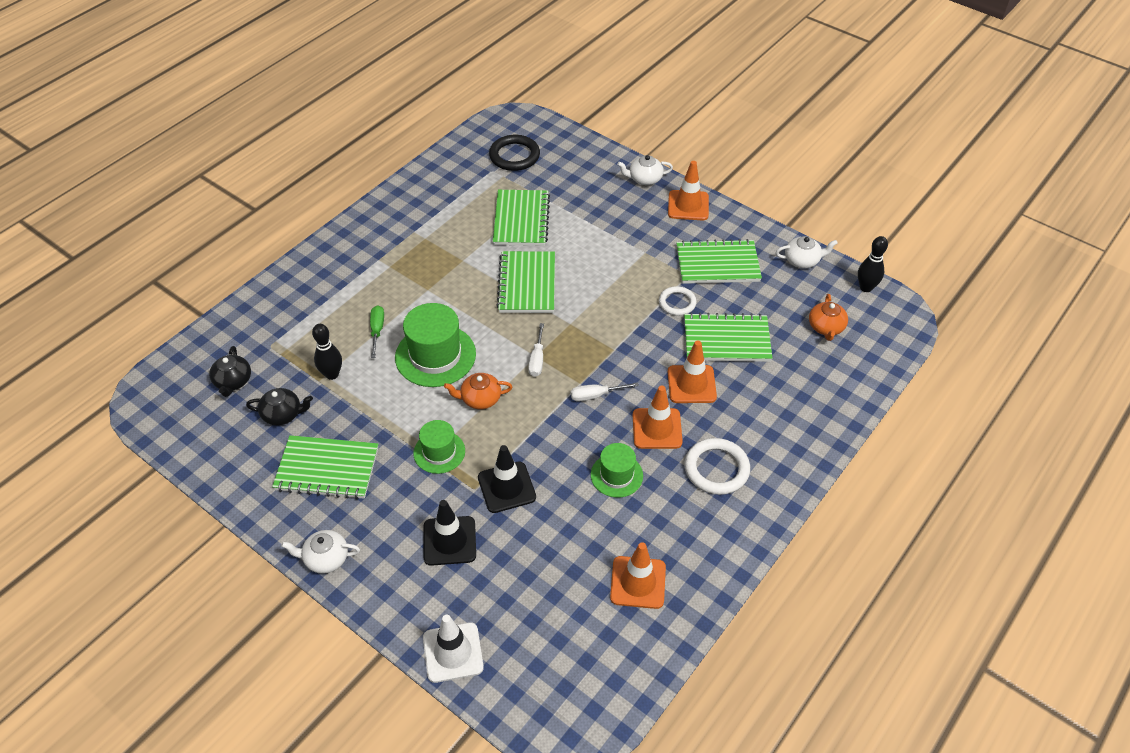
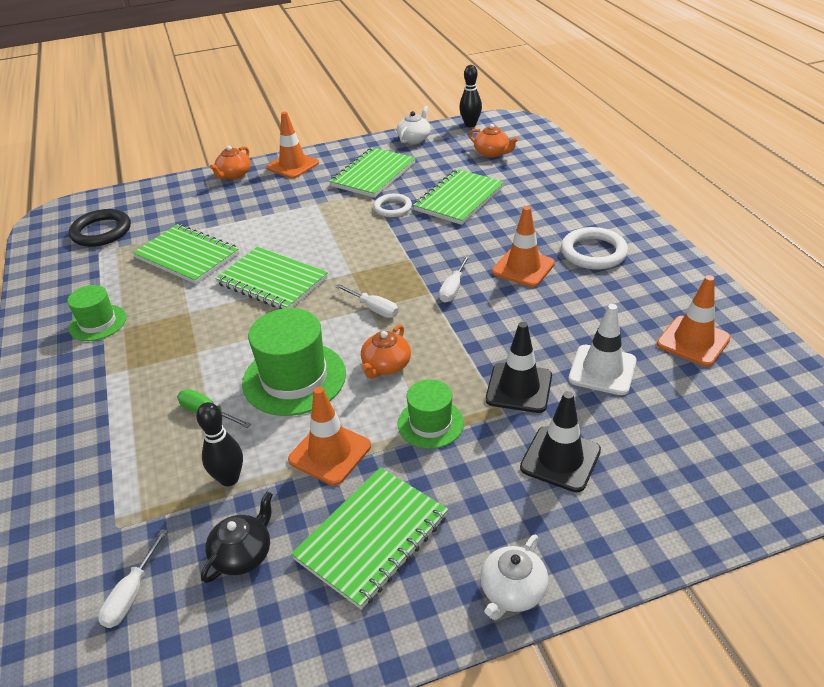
camera: 55 degrees left, 10 degrees down
black teapot [209,346,251,397] -> white screwdriver [98,529,168,628]
white traffic cone [423,615,484,683] -> white traffic cone moved to [569,304,637,395]
green hat [591,443,643,498] -> green hat moved to [67,285,126,341]
white teapot [617,155,673,185] -> orange teapot [210,146,251,179]
orange traffic cone [668,340,717,403] -> orange traffic cone moved to [288,387,371,486]

